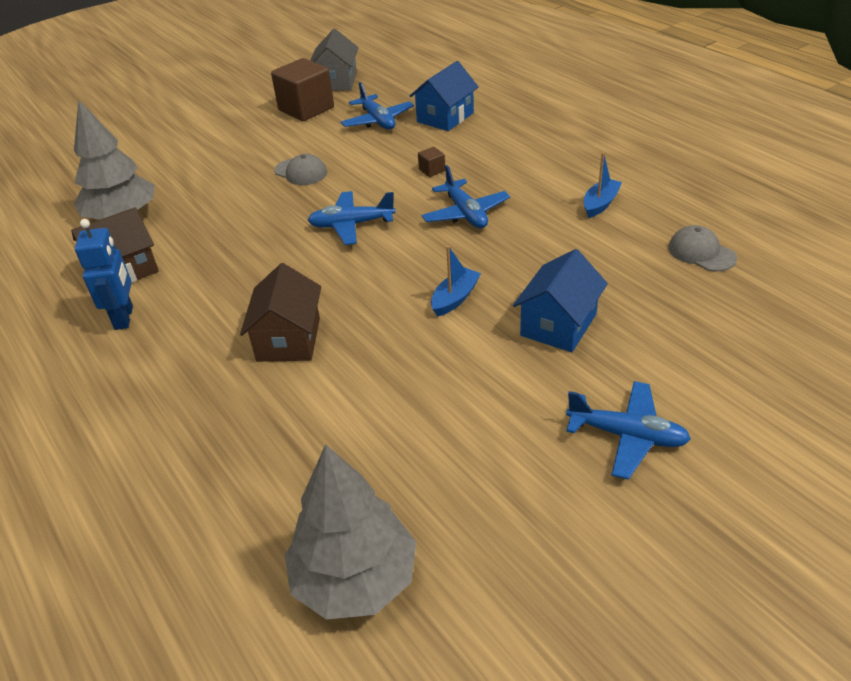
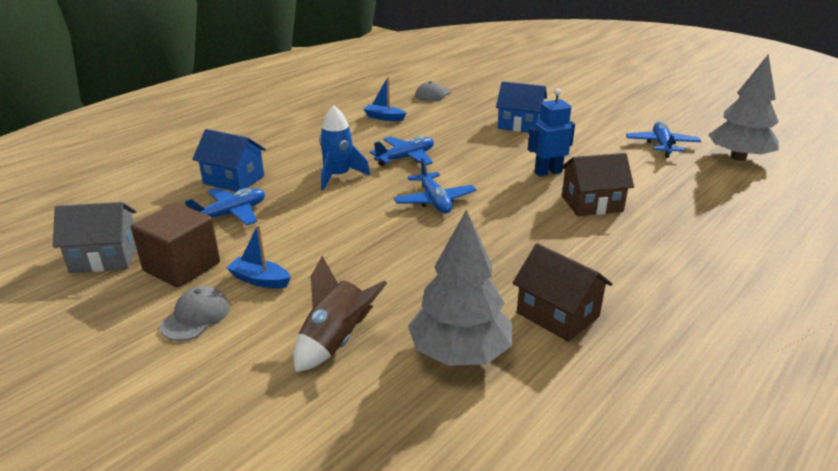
camera: 105 degrees left, 10 degrees down
blue robot [75,219,133,330] -> blue robot moved to [528,89,575,177]
grey cap [274,154,327,185] -> grey cap moved to [160,286,230,341]
brown cube [418,147,445,177] -> blue rocket [319,106,370,190]
blue boat [431,246,481,317] -> blue boat moved to [226,225,291,288]
blue plane [566,381,691,480] -> blue plane moved to [626,122,701,158]
none -> brown rocket [293,256,387,372]

